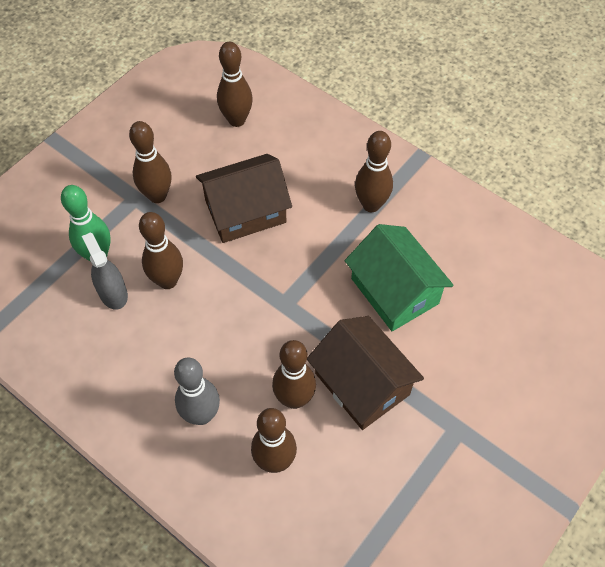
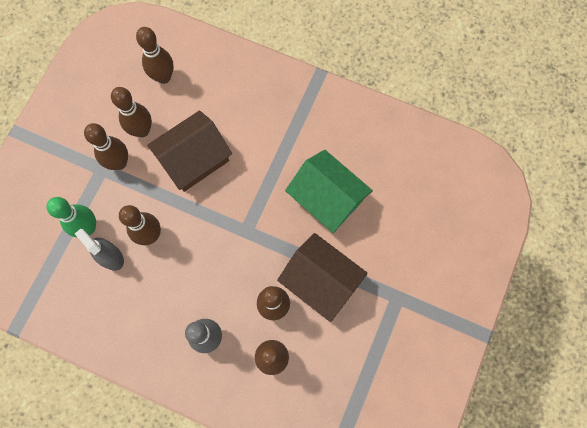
camera: 15 degrees left, 15 degrees up
brown bowling pin [355,131,393,212] -> brown bowling pin moved to [111,87,152,137]

